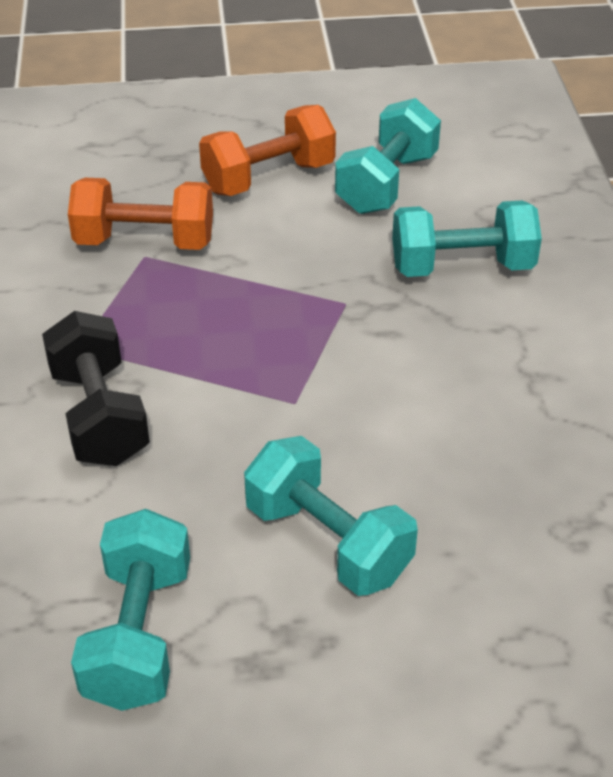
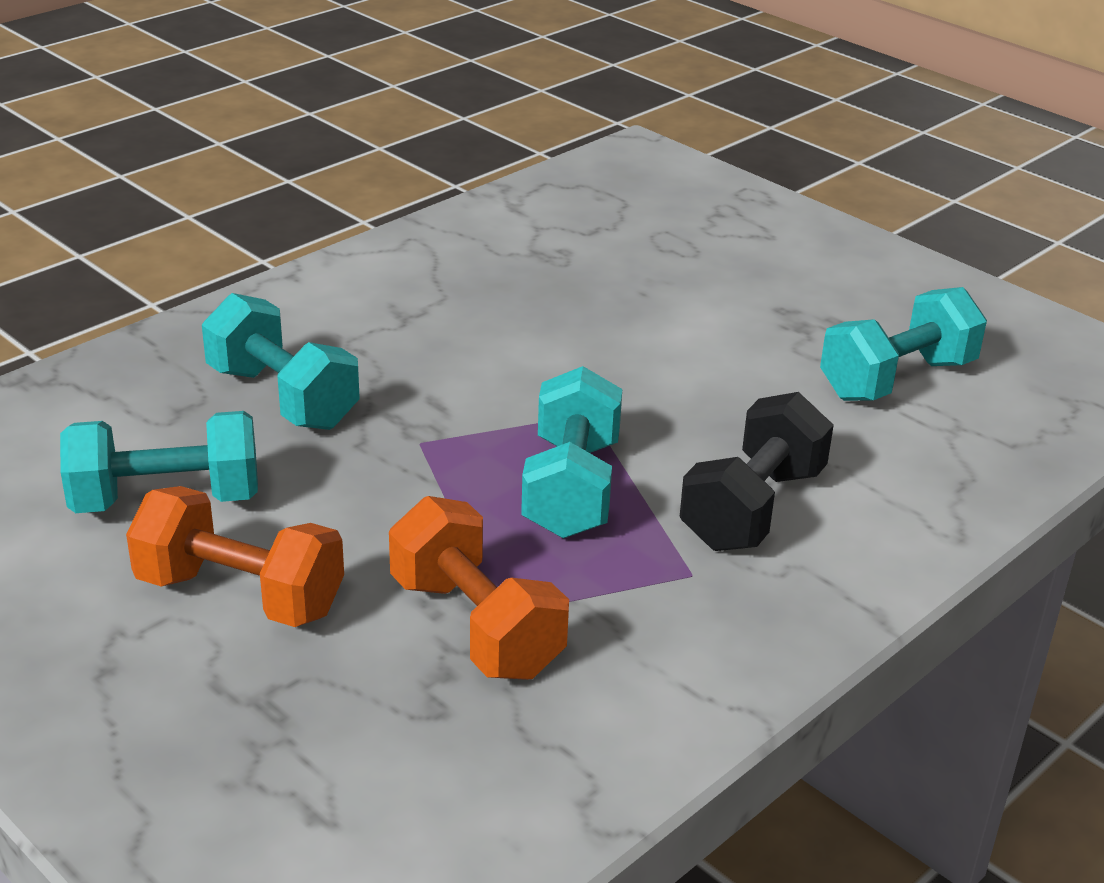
camera: 130 degrees left, 10 degrees down
turquoise dumbbell [244,436,418,596] -> turquoise dumbbell moved to [521,366,622,539]

